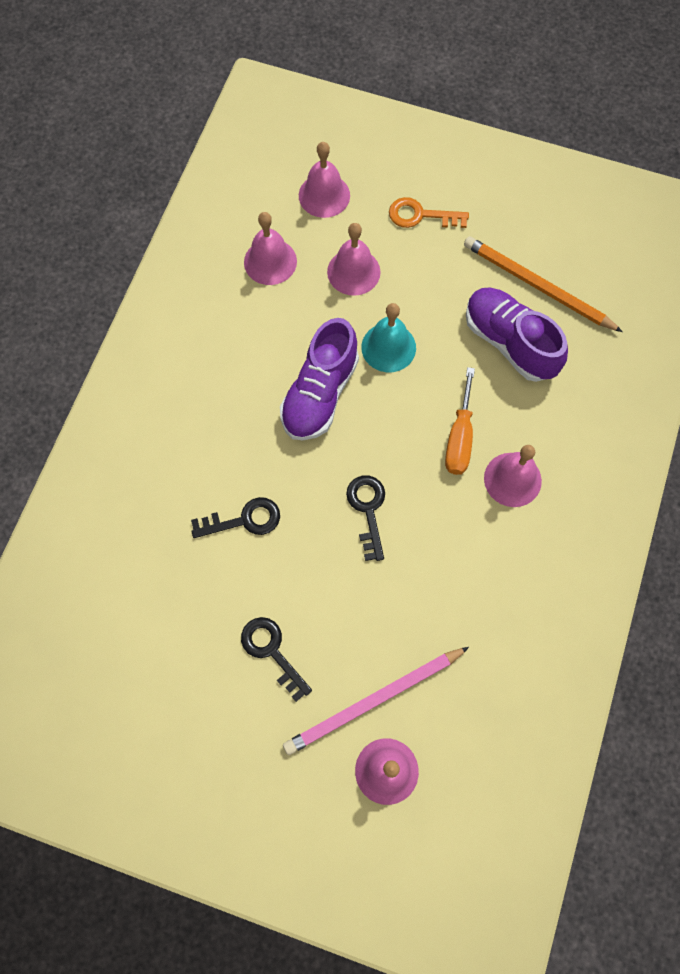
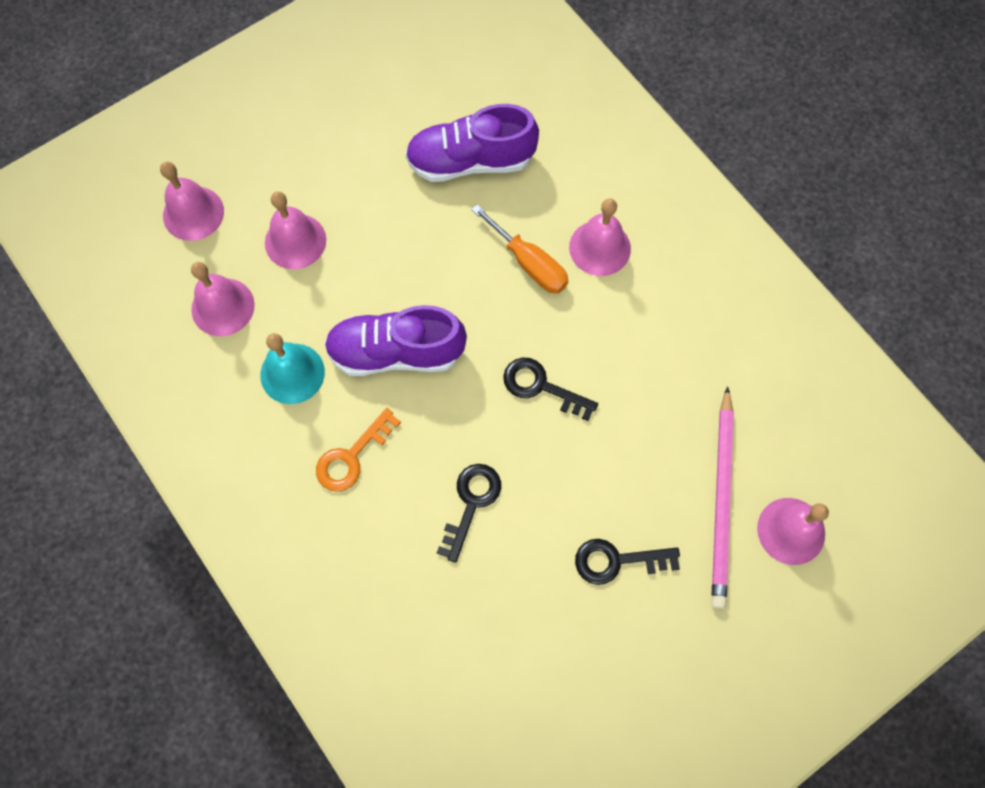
camera: 55 degrees left, 0 degrees up
purple shoe [280,318,359,440] -> purple shoe turned 120 degrees clockwise [324,305,467,376]
turquoise bell [361,303,416,372] -> turquoise bell moved to [260,333,325,404]
orange key [389,197,469,228] -> orange key moved to [316,408,401,492]
orange pencil [464,236,623,332] -> none

